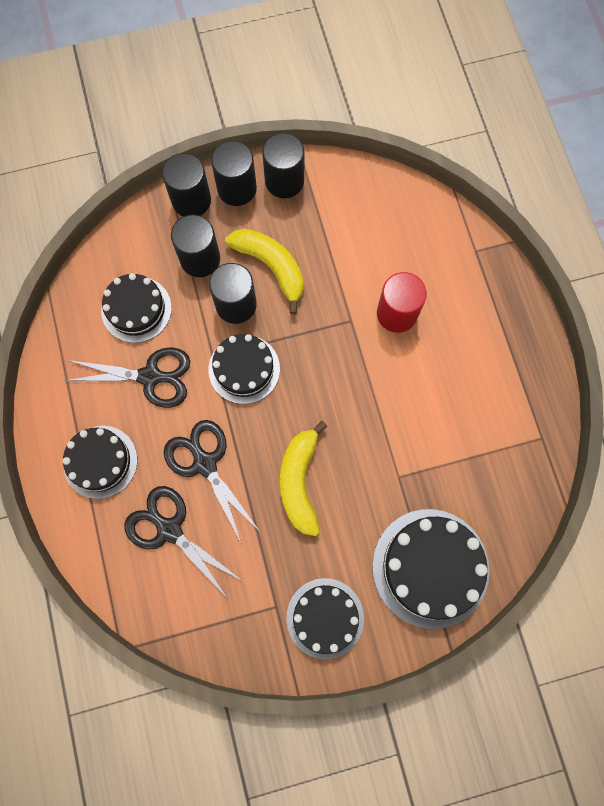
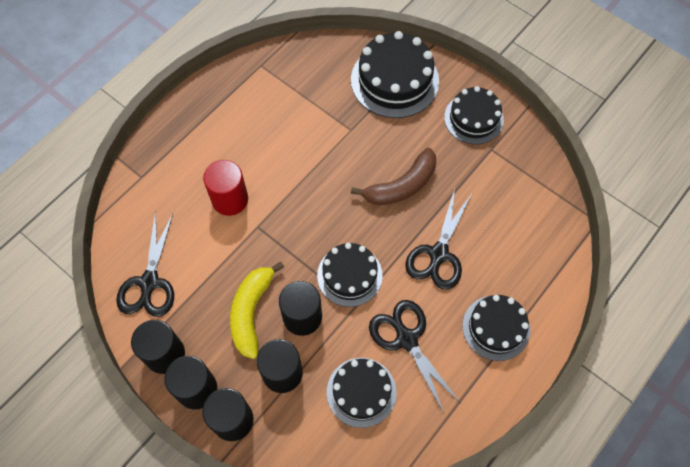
camera: 125 degrees left, 10 degrees down
black scissors [124,486,244,597] -> black scissors moved to [116,211,174,317]
yellow banana [280,421,328,536] -> brown banana [351,148,436,205]

